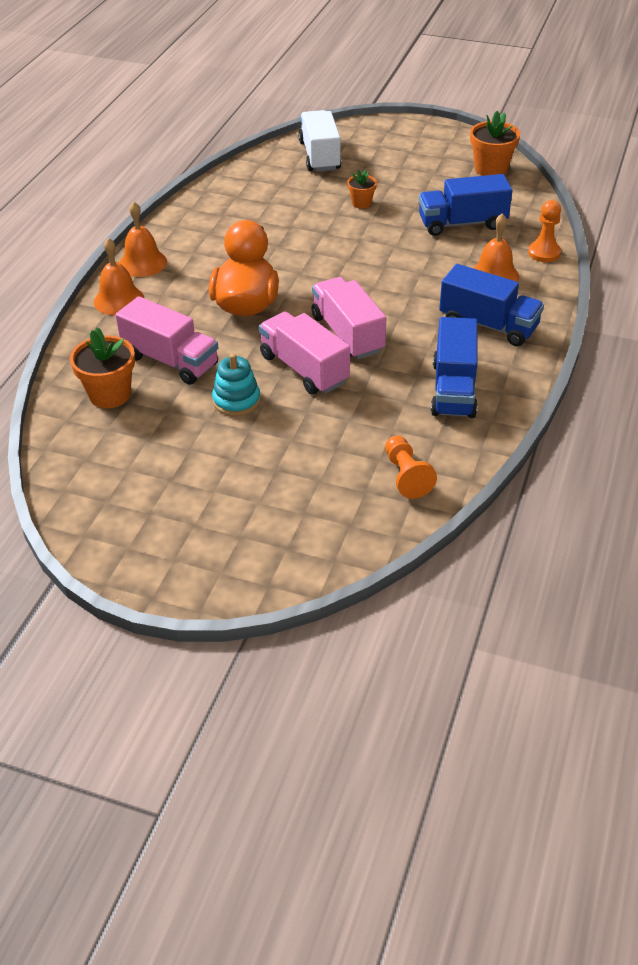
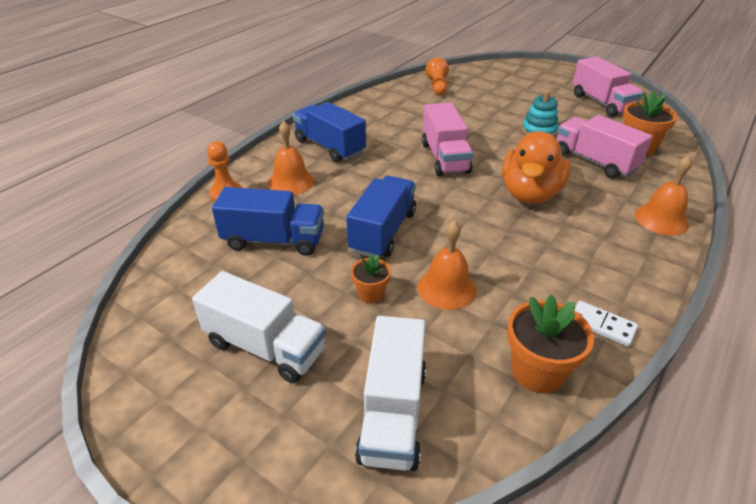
camera: 165 degrees left, 5 degrees down
orange bell [119,202,167,277] -> orange bell moved to [417,221,477,310]
pink truck [259,312,350,394] -> pink truck moved to [572,56,643,117]
blue truck [431,317,478,418] -> blue truck moved to [346,176,416,257]
orange flower pot [470,111,520,176] -> orange flower pot moved to [507,294,594,393]
none -> white truck [192,271,326,383]
none -> white domino [574,301,638,347]

